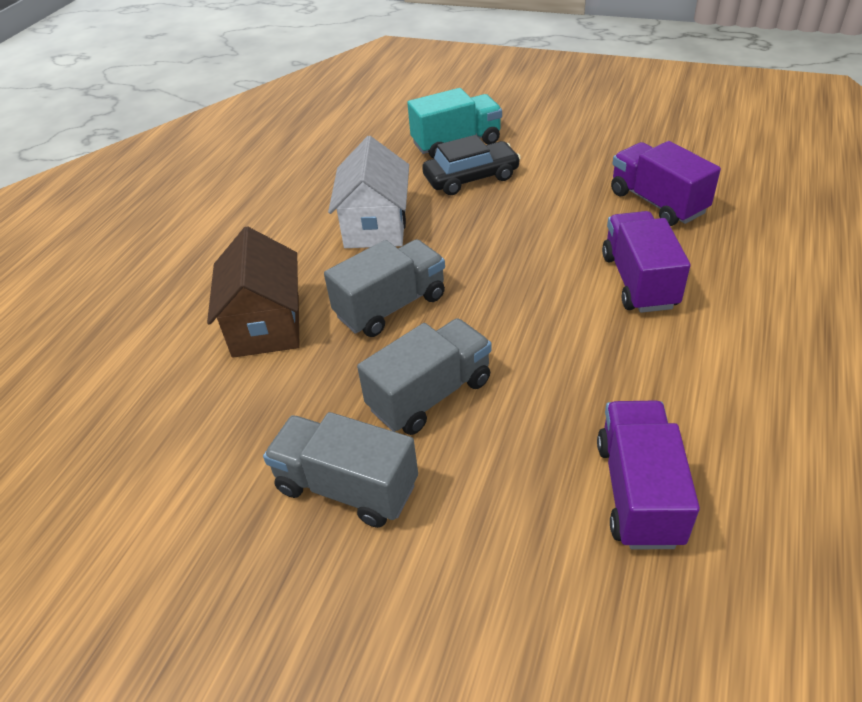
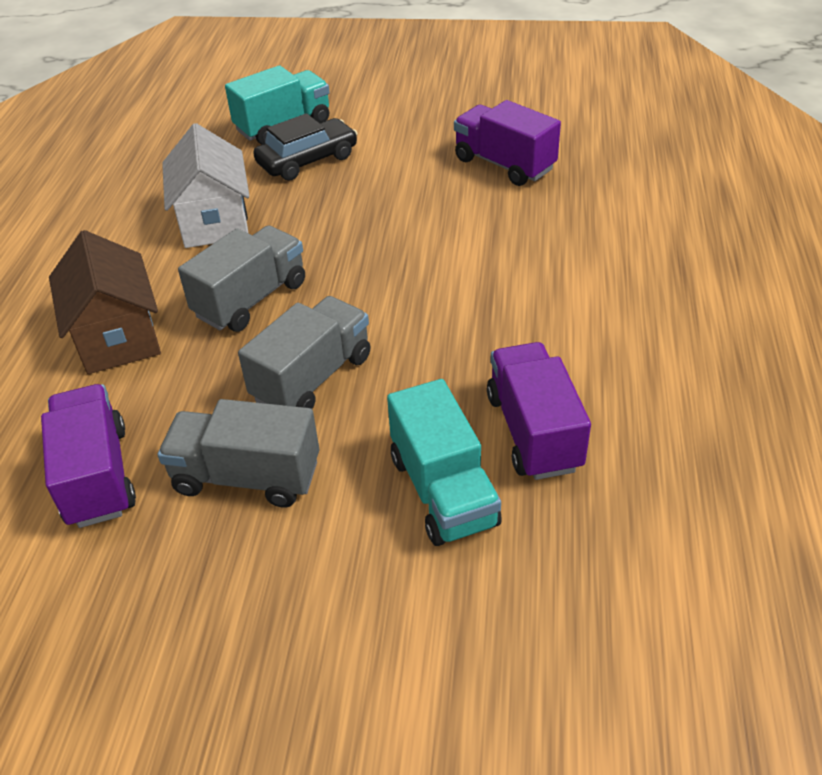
camera: 15 degrees left, 0 degrees up
purple truck [602,211,691,313] -> purple truck moved to [41,384,136,528]
none -> turquoise truck [387,379,502,546]

